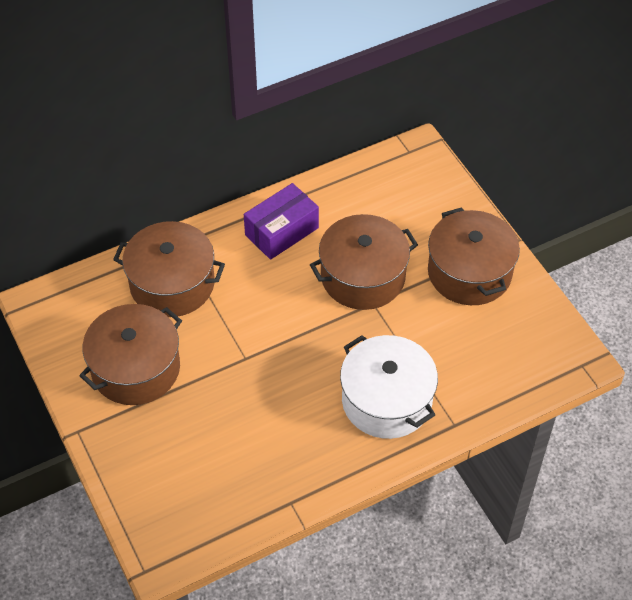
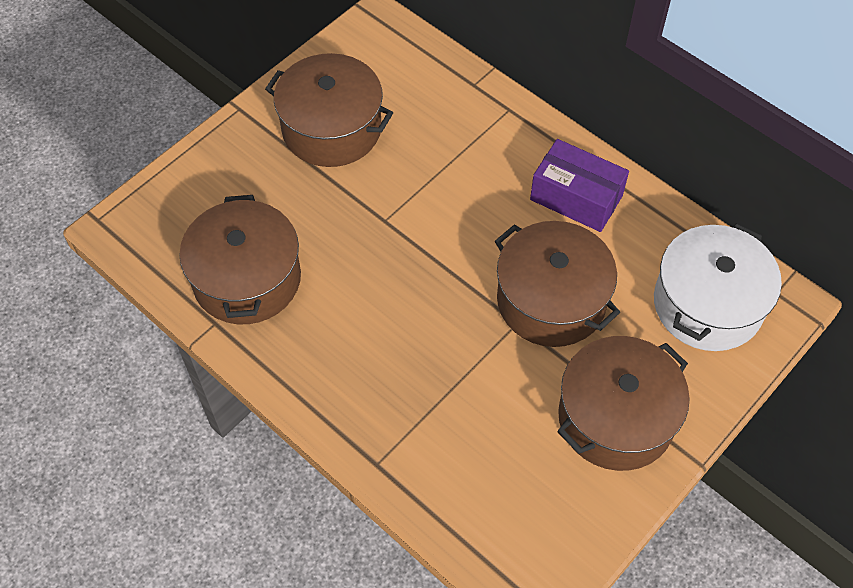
camera: 70 degrees right, 5 degrees up
brown pot [113,221,225,317] -> brown pot moved to [179,195,301,324]
white pot [340,335,438,439] -> white pot moved to [654,223,782,351]

